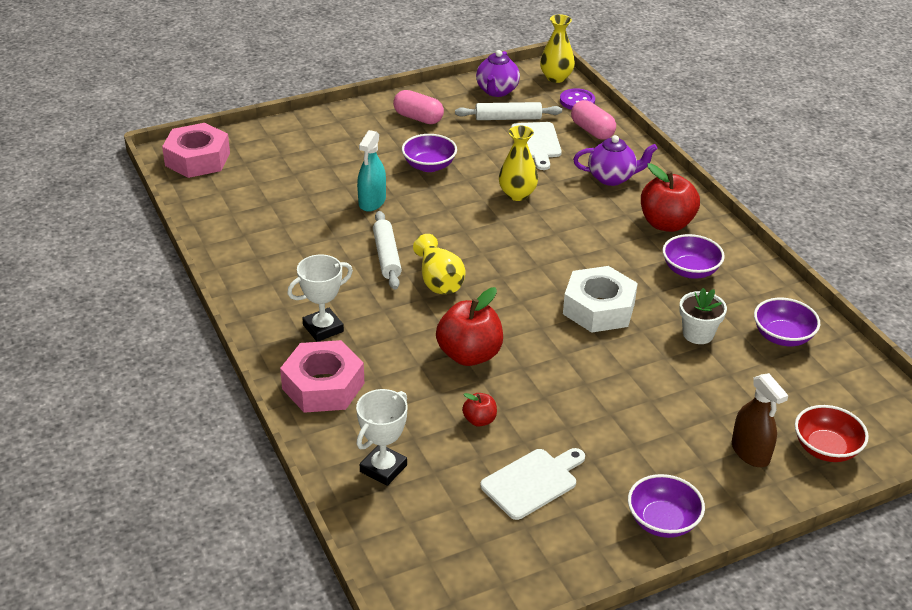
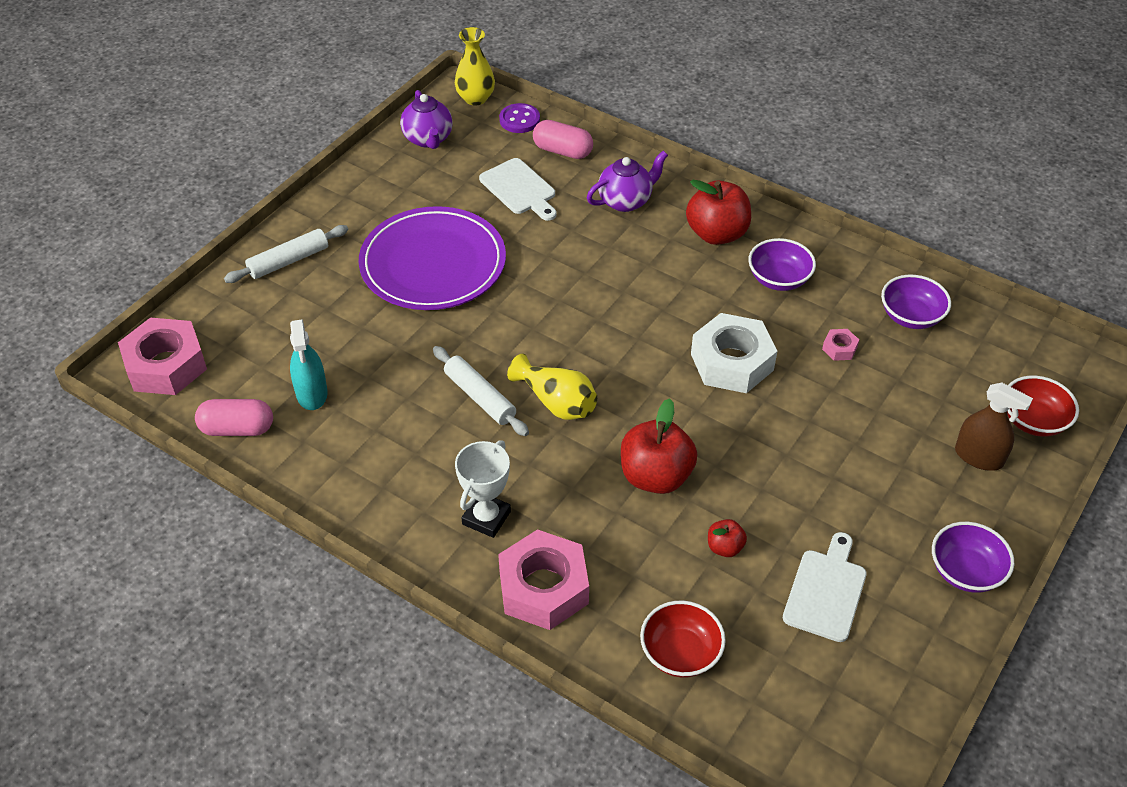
camera: 30 degrees left, 10 degrees up
white trophy [356,389,408,486] -> red bowl [640,601,726,677]
turquoise spray bottle [357,130,386,212] -> turquoise spray bottle moved to [290,319,328,410]
pink capsule [393,90,444,124] -> pink capsule moved to [195,399,273,436]
purple bowl [402,134,457,172] -> purple plate [359,206,506,310]
white rolling pin [455,102,562,120] -> white rolling pin moved to [224,225,348,283]
yellow vase [499,125,538,201] -> none
white flower pot [679,288,727,344] -> pink nut [822,329,859,361]

